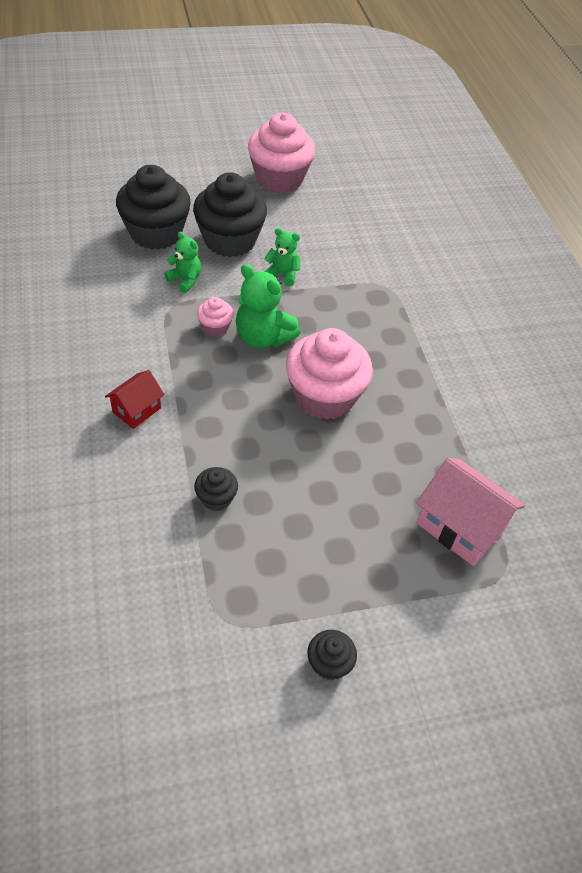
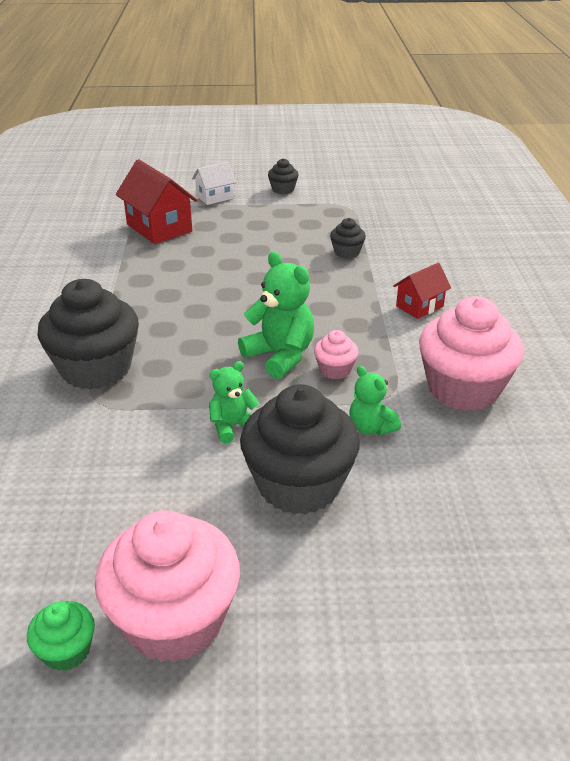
camera: 165 degrees left, 15 degrees down
black cupcake [116,165,191,250] -> black cupcake moved to [37,279,139,390]
green teddy bear [264,228,300,286] -> green teddy bear turned 120 degrees clockwise [209,361,260,444]
pink cupcake [286,328,373,420] -> pink cupcake moved to [419,296,524,411]
pink house [416,458,525,566] -> red house [116,159,197,244]
none -> green cupcake [27,601,95,671]
none -> white house [192,162,236,205]

